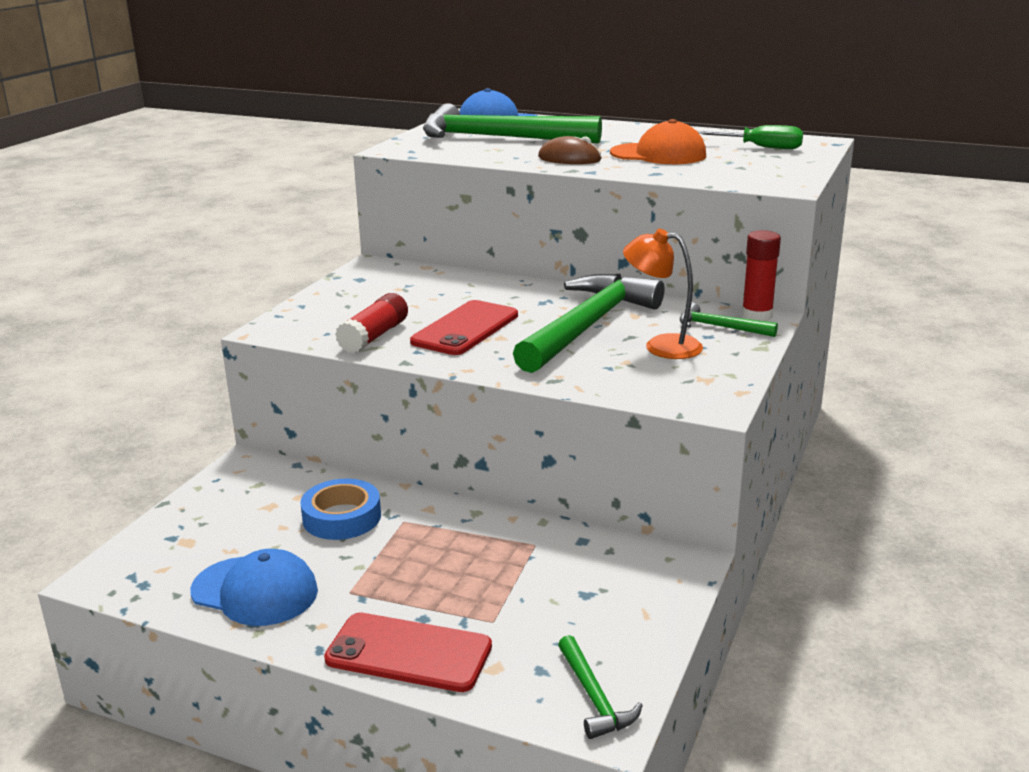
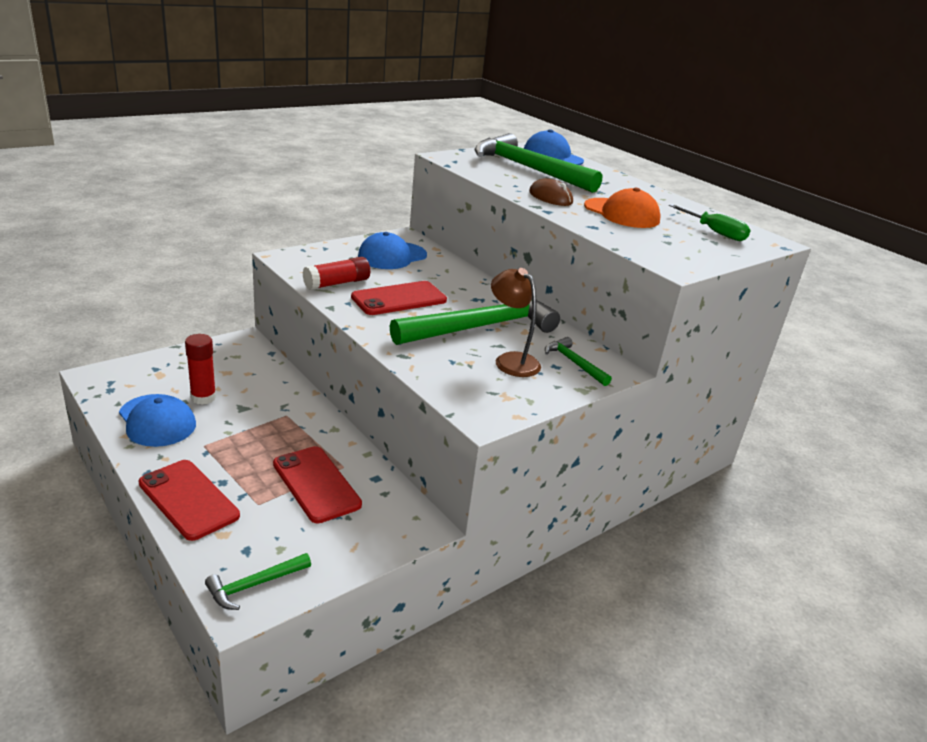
camera: 25 degrees right, 5 degrees up
blue tape [300,479,381,540] -> none
green hammer [558,635,643,739] -> green hammer turned 45 degrees clockwise [205,553,311,610]
orange lamp [623,229,703,359] -> brown lamp [491,268,541,377]
red glue stick [742,230,781,321] -> red glue stick moved to [185,334,216,405]
none -> red phone [273,446,362,523]
none -> blue cap [358,232,427,269]

